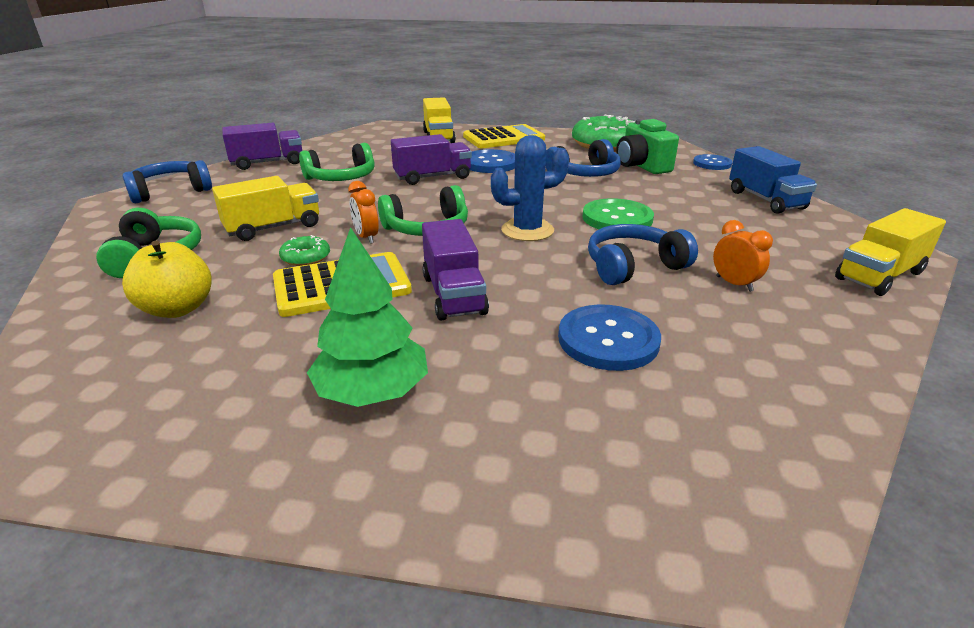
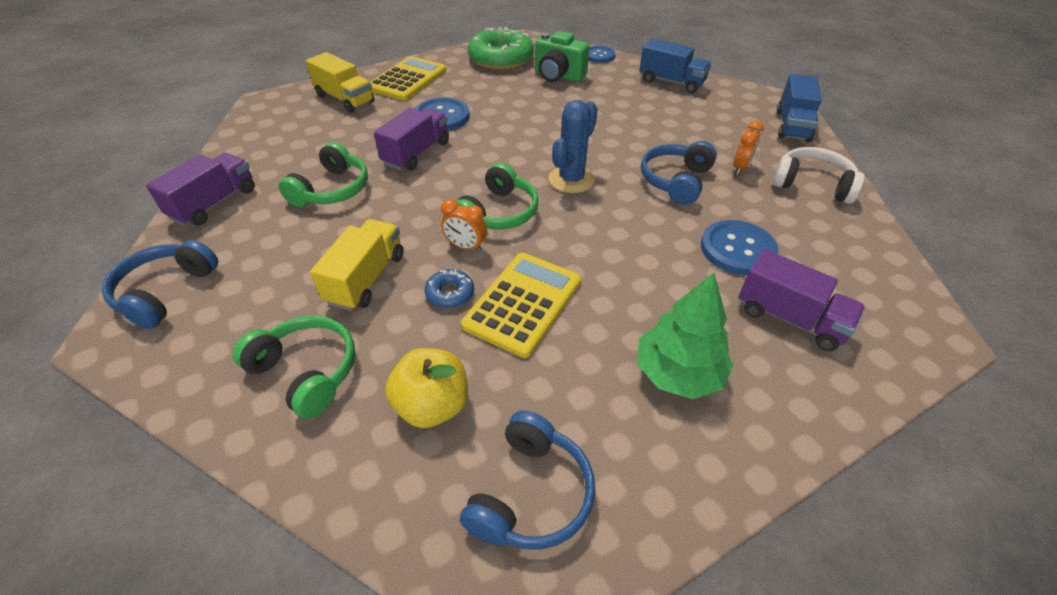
camera: 40 degrees left, 15 degrees up
green donut [279,235,330,266] -> blue donut [425,269,474,308]
purple truck [422,219,489,321] -> purple truck moved to [738,249,865,351]
blue headphones [546,139,621,177] -> blue headphones moved to [460,410,595,550]
green button [582,198,654,229] -> none
orange clock [713,220,773,292] -> orange clock turned 105 degrees clockwise [733,121,764,175]
yellow truck [835,208,946,296] -> blue truck [777,74,822,142]
none -> white headphones [773,147,865,204]

